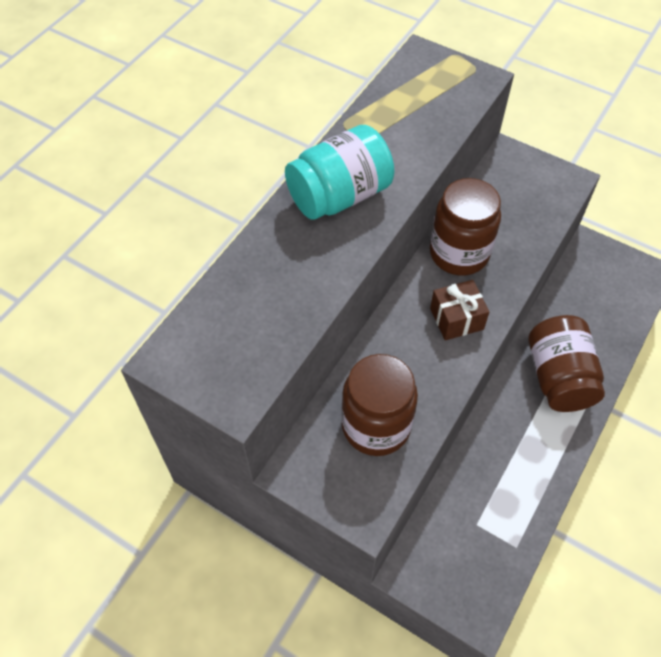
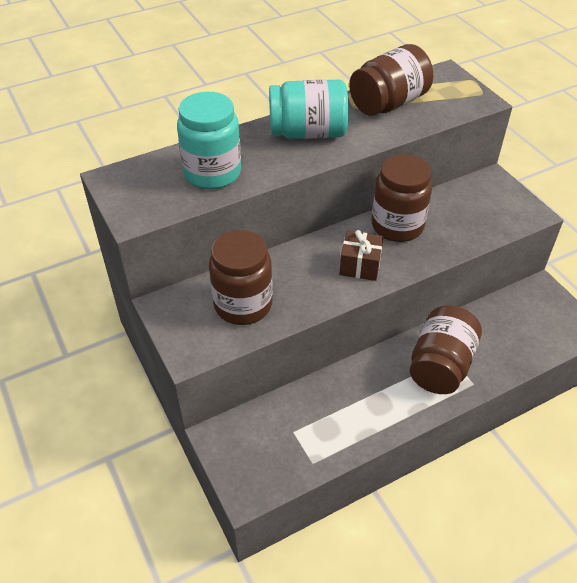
camera: 30 degrees right, 10 degrees down
none -> turquoise jar [177,92,241,189]
none -> brown jar [349,44,433,116]

